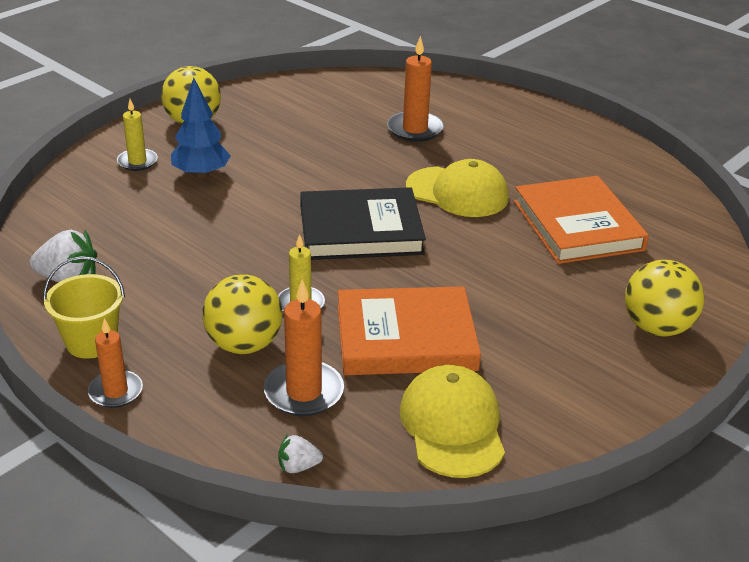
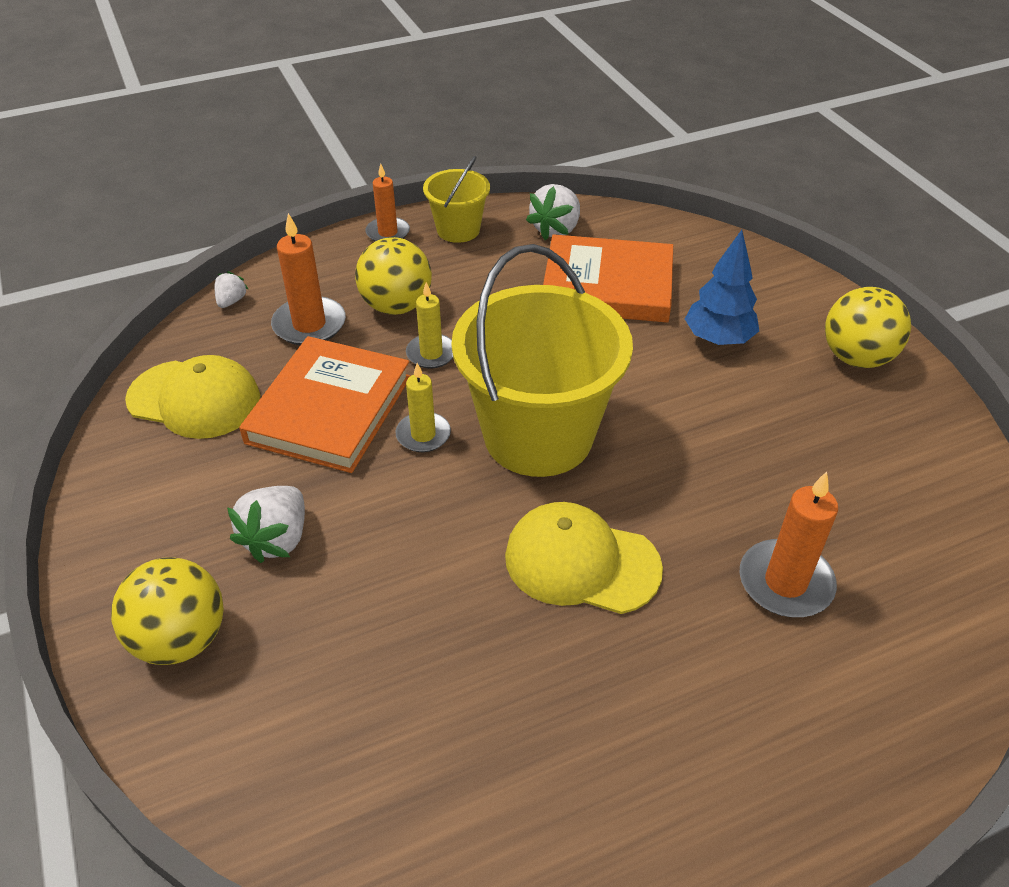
camera: 115 degrees right, 10 degrees up
yellow candle [117,99,158,171] -> yellow candle moved to [395,363,451,452]
black book [300,187,426,260] -> yellow bucket [451,244,633,477]
yellow cap [406,159,509,217] -> yellow cap turned 60 degrees clockwise [505,502,663,614]
orange book [514,176,649,264] -> orange book moved to [543,234,673,323]
none -> white strawberry [227,486,305,563]

